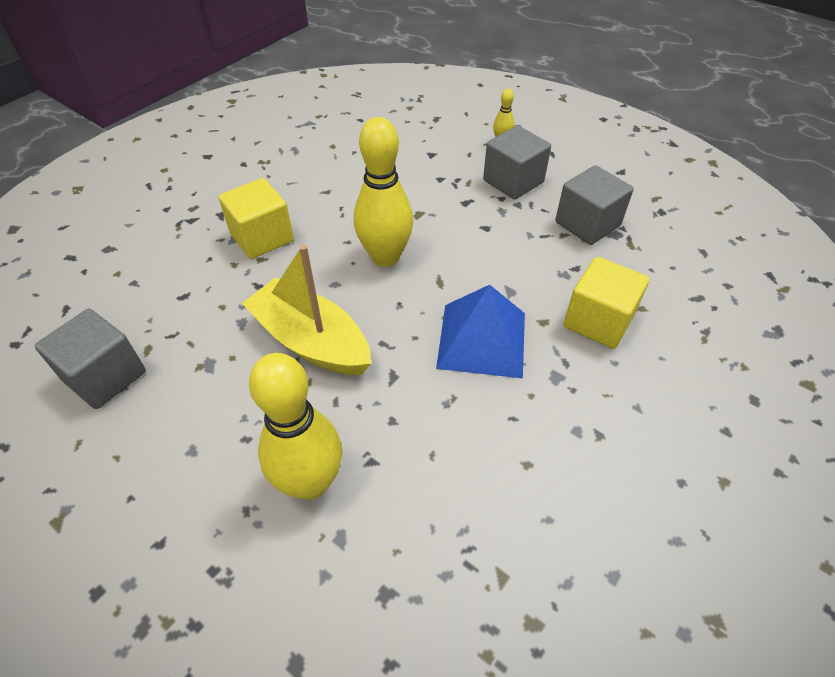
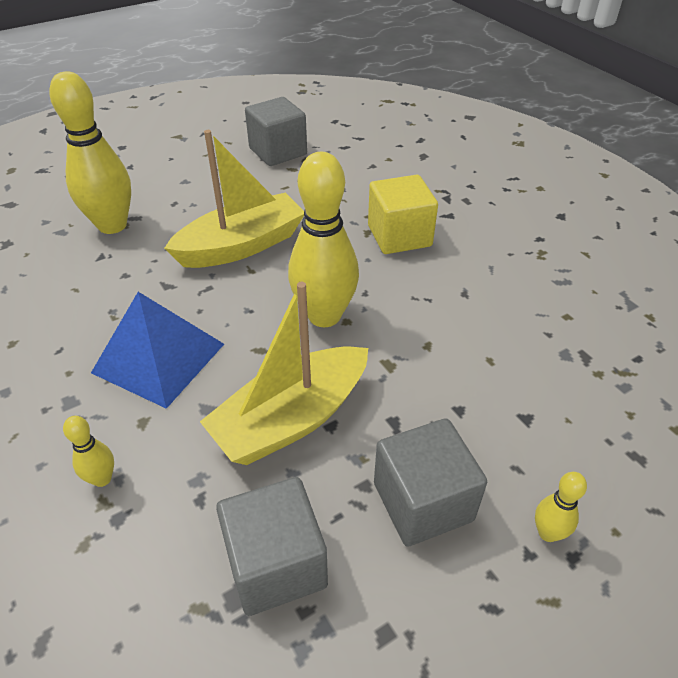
camera: 110 degrees right, 5 degrees down
yellow cube [564,257,649,349] -> yellow bowling pin [63,416,114,487]
none -> yellow boat [200,282,368,465]

